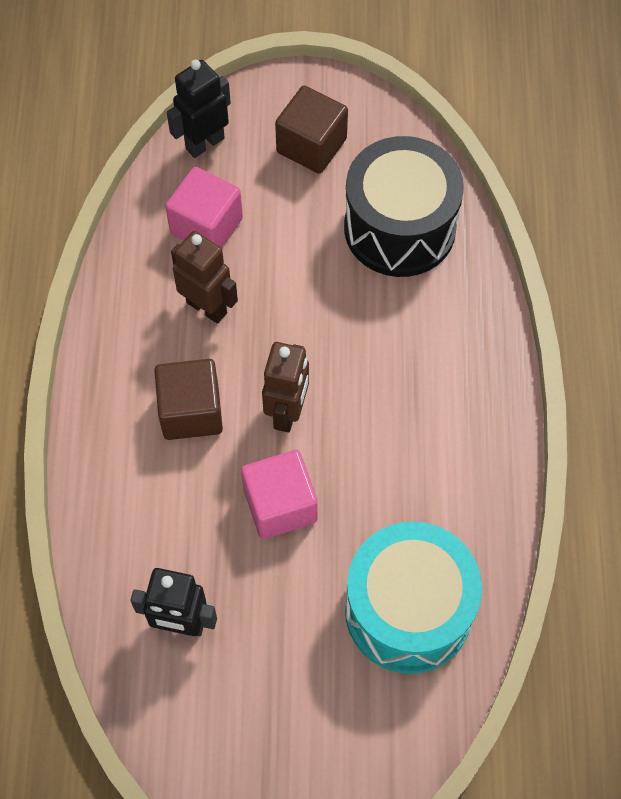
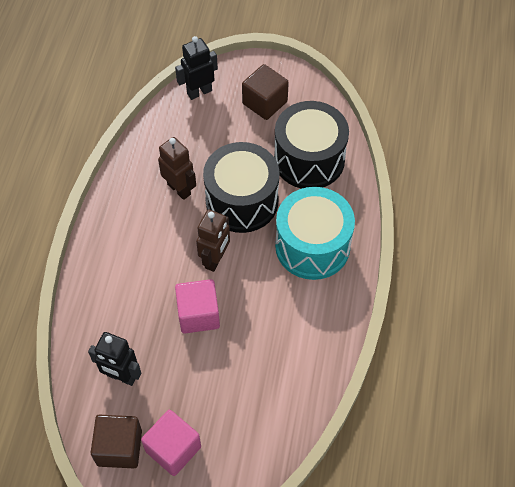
camera: 10 degrees right, 5 degrees down
brown cube [154,359,223,440] -> brown cube moved to [91,415,142,468]
pink cube [165,167,243,249] -> pink cube moved to [141,410,201,476]
turquoise drum [345,521,482,674] -> turquoise drum moved to [275,187,355,280]
none -> black drum [203,142,279,233]

